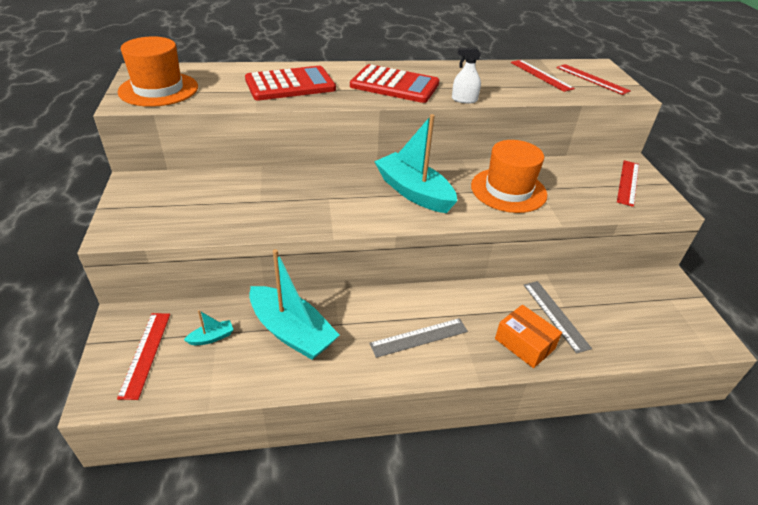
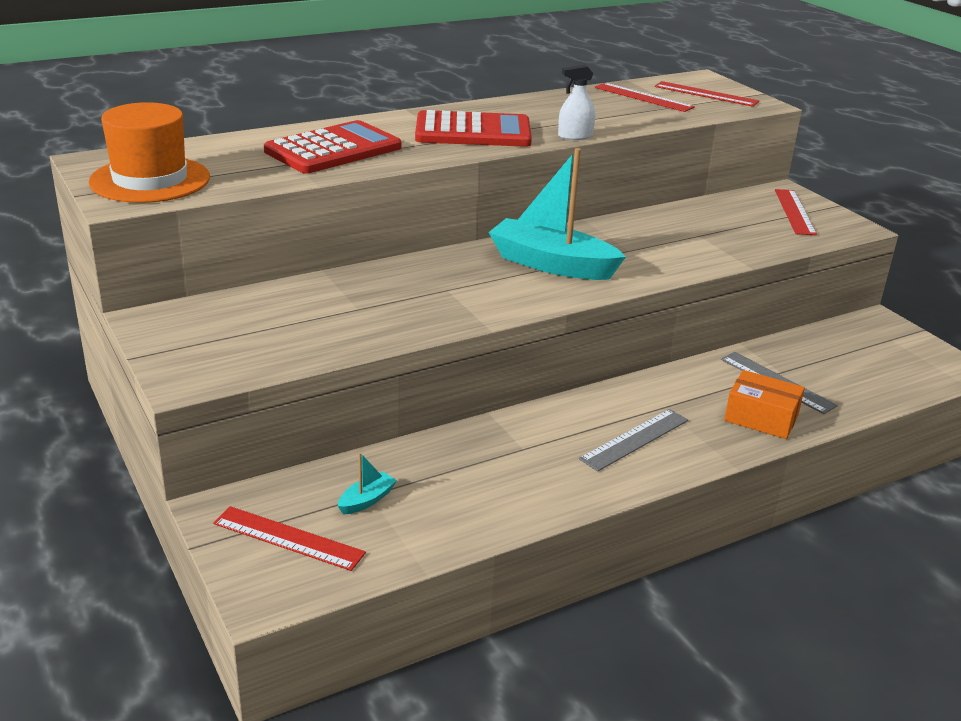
camera: 20 degrees left, 10 degrees down
red ruler [117,313,170,400] -> red ruler turned 45 degrees counterclockwise [213,506,366,571]
turquoise boat [249,249,340,360] -> none
orange hat [471,140,547,213] -> none

